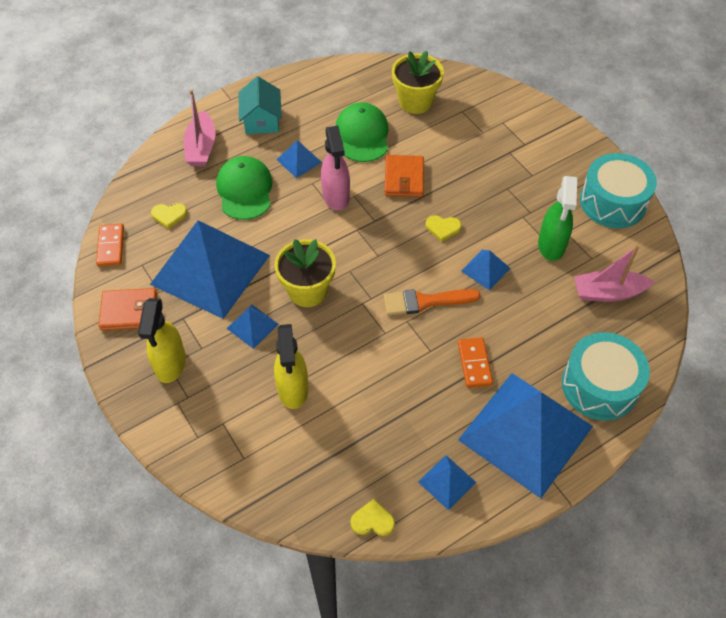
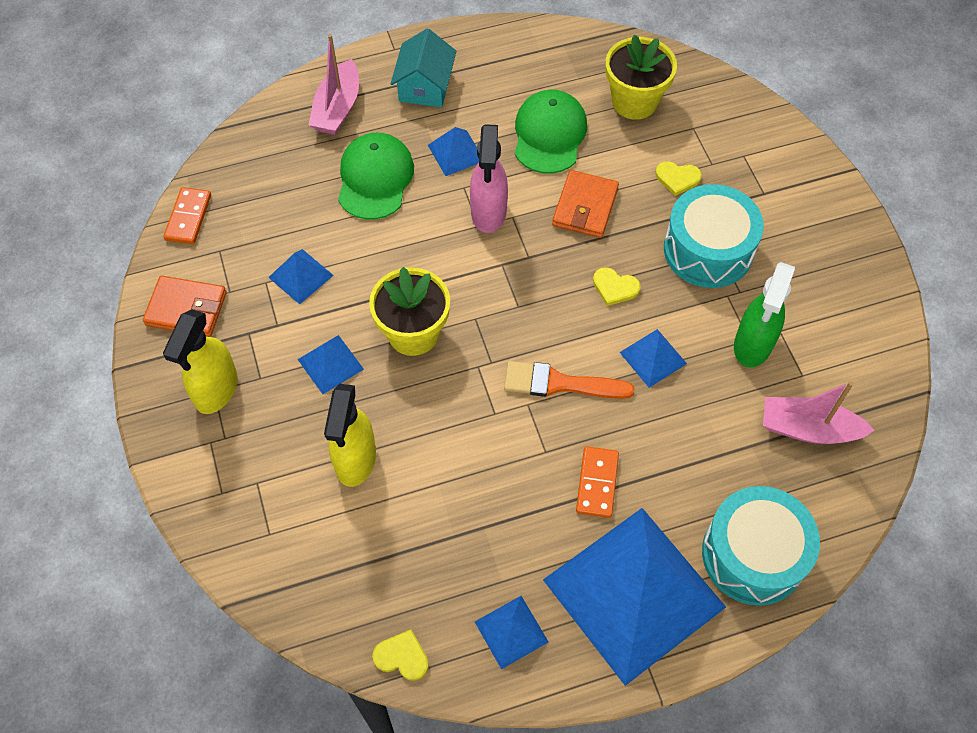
camera: 15 degrees right, 5 degrees up
blue pyramid [150,220,270,319] -> blue pyramid [268,249,334,304], size x0.41
yellow heart [151,203,187,229] -> yellow heart moved to [655,161,702,196]
turquoise drum [580,153,657,228] -> turquoise drum moved to [664,184,764,288]

